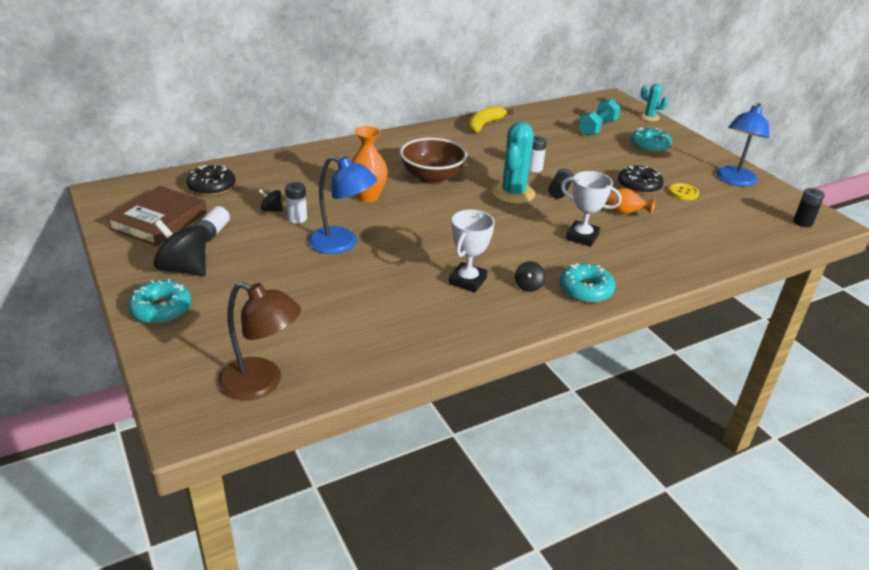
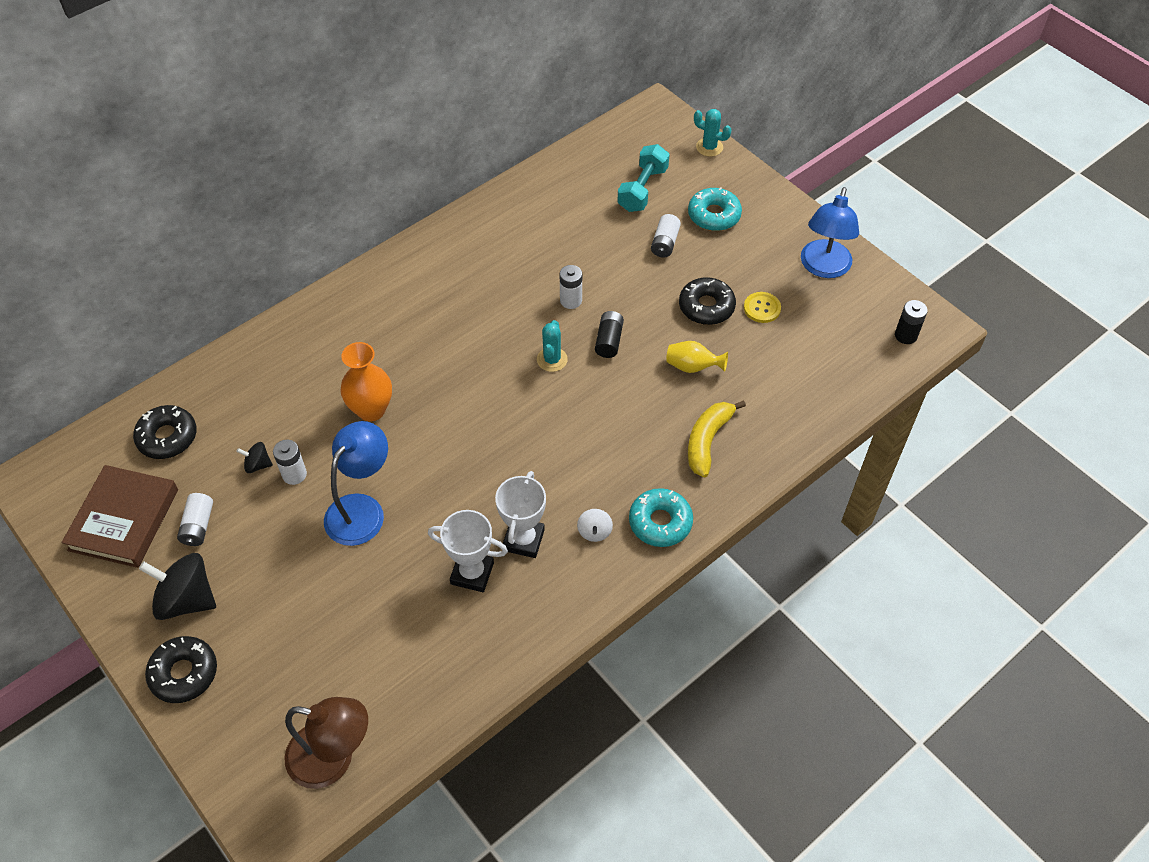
camera: 10 degrees left, 20 degrees up
turquoise donut [128,279,191,323] -> black donut [145,636,217,703]
blue lamp [308,156,377,254] -> blue lamp turned 75 degrees counterclockwise [324,421,388,546]
brown bowl [400,138,467,184] -> none
yellow banana [469,106,514,133] -> yellow banana moved to [688,400,746,477]
turquoise cactus [492,122,535,204] -> turquoise cactus [537,320,568,372], size x0.56
black spinning top [515,261,545,292] -> white spinning top [577,509,613,542]
white trophy [561,171,622,247] -> white trophy moved to [428,510,508,592]
orange vase [605,188,655,214] -> yellow vase [666,341,728,373]
none -> white battery [651,214,681,258]

